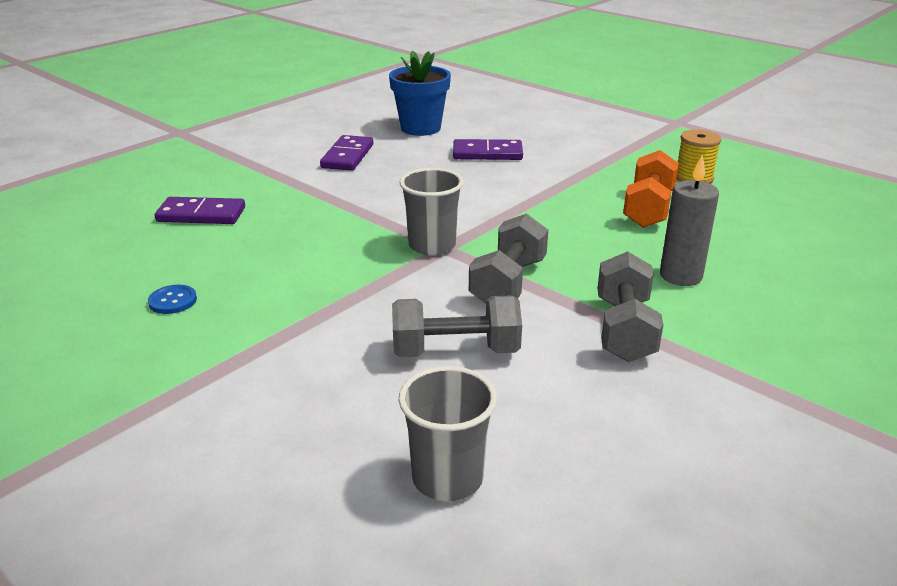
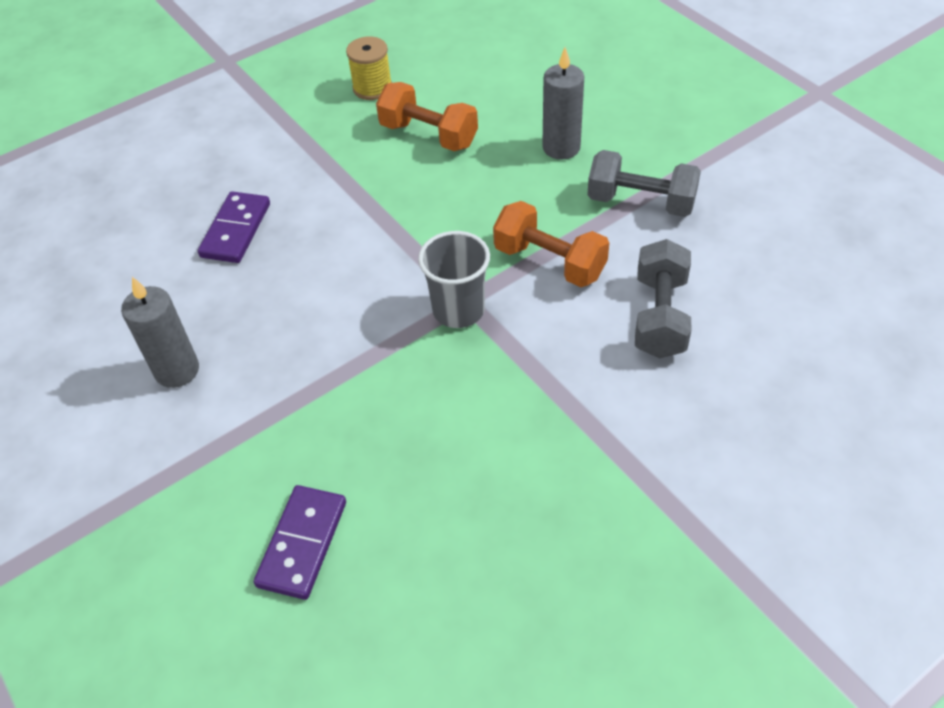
camera: 75 degrees left, 20 degrees up
blue button [148,285,197,314] -> none
purple domino [320,135,373,171] -> grey candle [121,277,199,388]
blue flower pot [389,50,451,136] -> none
grey cup [399,366,497,501] -> none
grey dumbbell [469,213,548,304] -> orange dumbbell [493,201,609,287]

